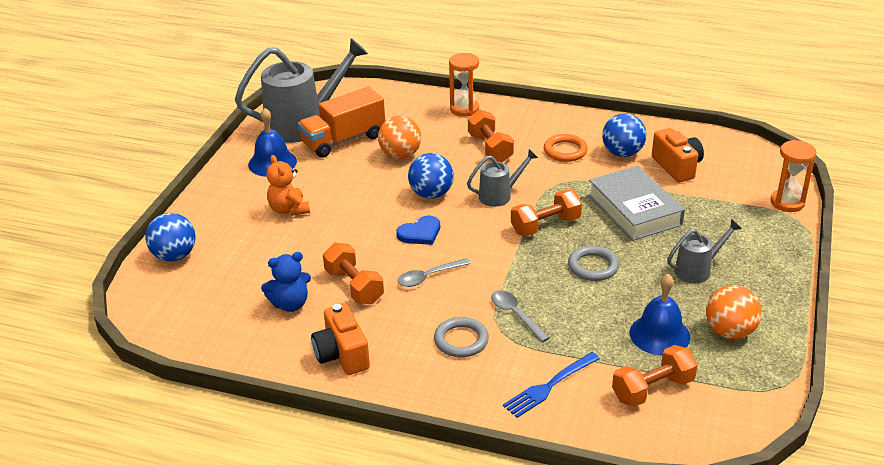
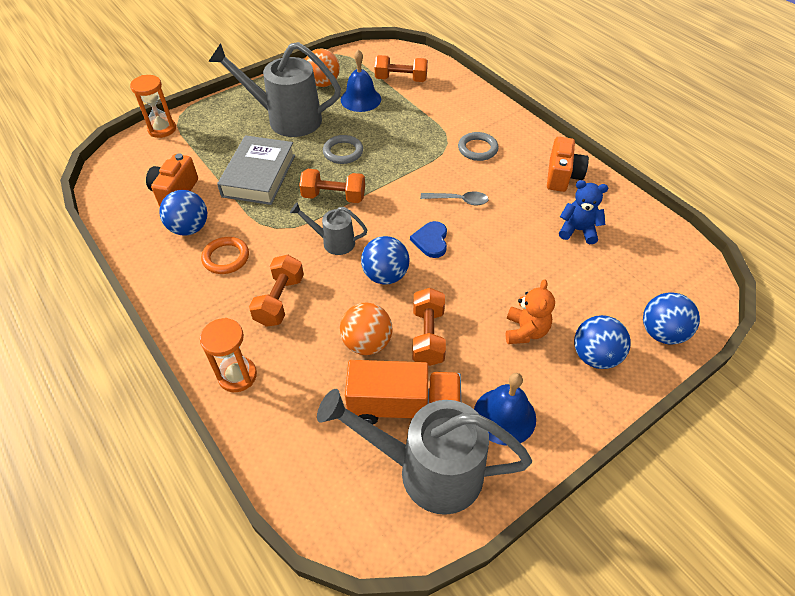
camera: 145 degrees left, 15 degrees up
orange dumbbell [323,243,384,304] -> orange dumbbell moved to [412,288,446,366]
blue heart [396,216,440,245] -> blue heart turned 90 degrees counterclockwise [410,221,447,258]
grey spoon [491,290,550,342] -> none
blue fork [503,352,600,418] -> none
grey watering can [667,219,742,283] -> grey watering can [208,42,341,137], size x1.98
none -> blue ball [574,315,631,369]

